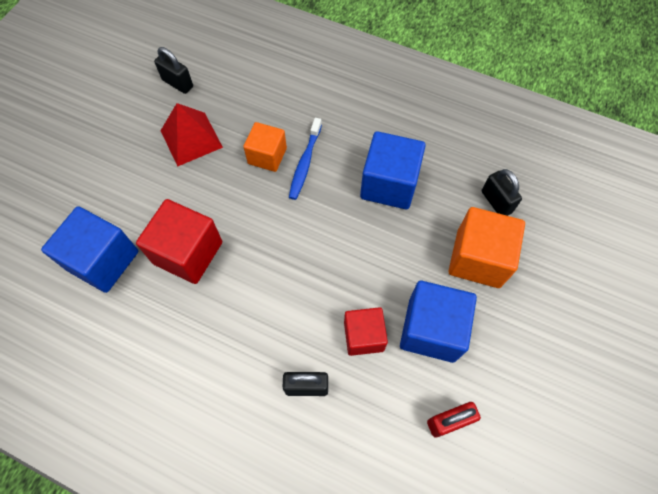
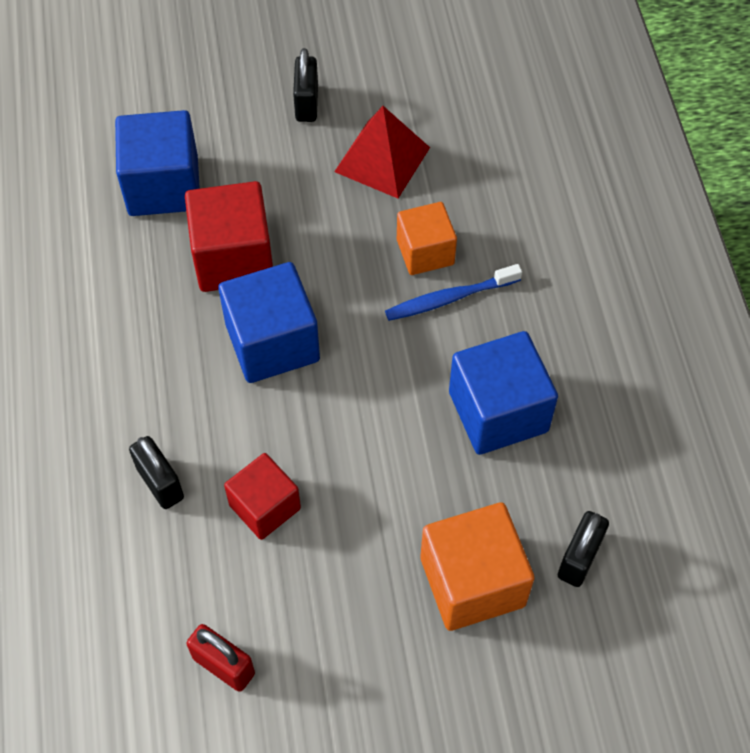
camera: 55 degrees right, 5 degrees down
black padlock [154,47,193,94] -> black padlock moved to [293,48,318,122]
blue cube [400,281,477,363] -> blue cube moved to [218,262,320,383]

